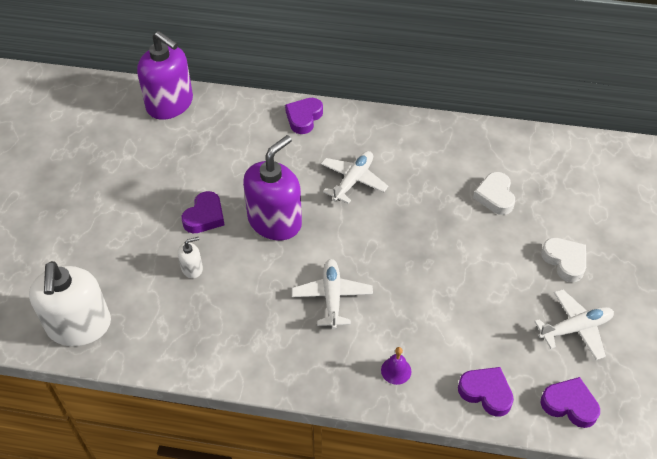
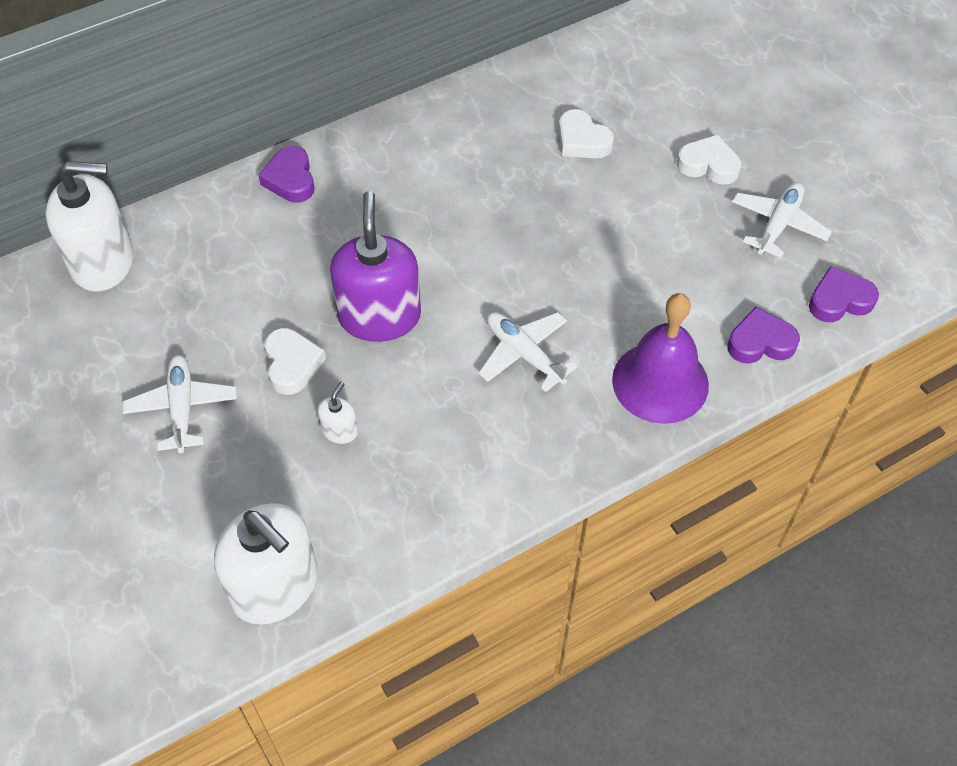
camera: 40 degrees left, 5 degrees up
purple soap dispenser [137,31,193,120] -> white soap dispenser [46,161,134,292]
purple heart [182,191,224,233] -> white heart [264,328,326,395]
white plane [321,151,388,204] -> white plane moved to [123,355,237,453]
purple bell [381,347,412,385] -> purple bell [612,293,709,424], size x2.45

